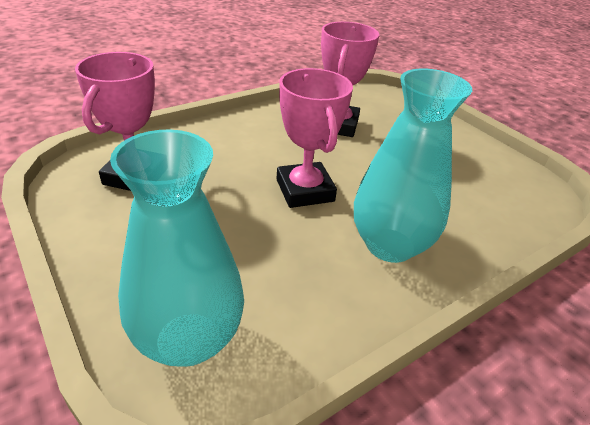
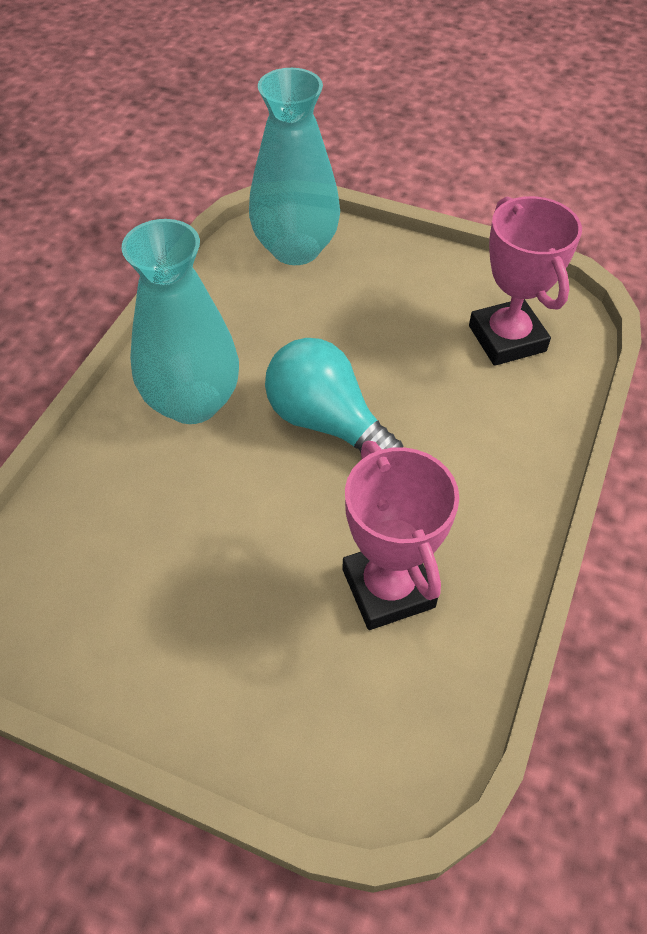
camera: 150 degrees right, 15 degrees up
pink trophy [277,68,353,208] -> turquoise light bulb [265,338,403,453]

